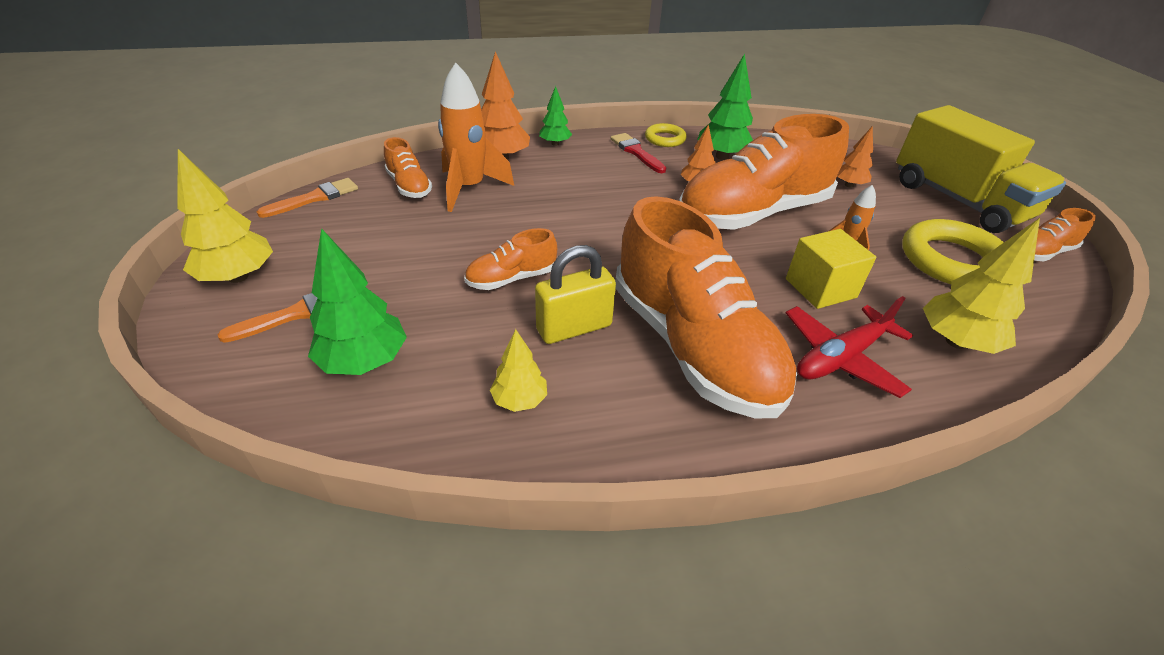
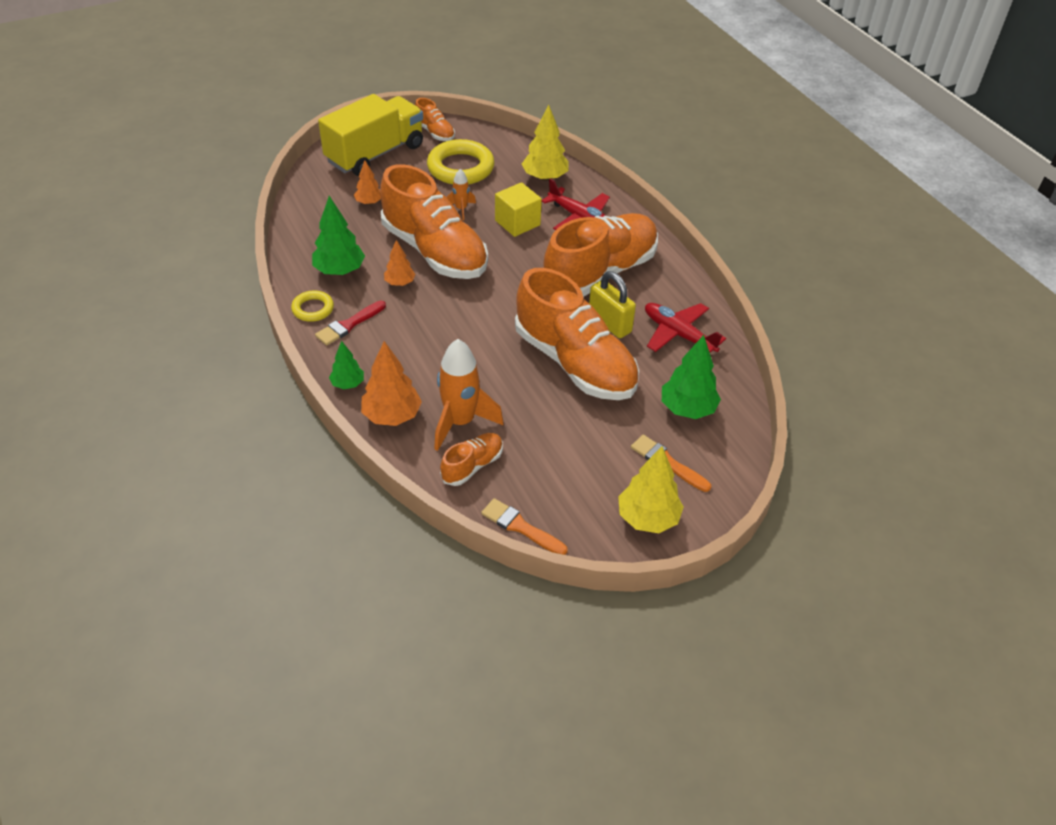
camera: 105 degrees left, 5 degrees up
orange shoe [464,228,557,290] -> orange shoe [515,268,639,400], size x2.23
yellow tree [490,329,547,412] -> red plane [645,303,726,353]

